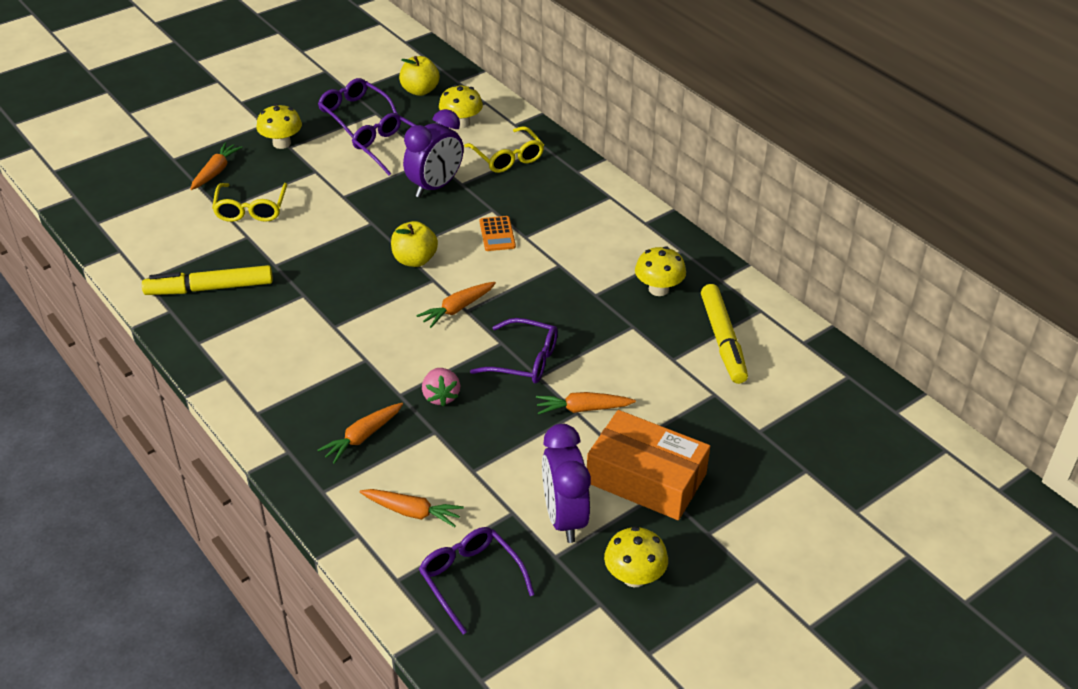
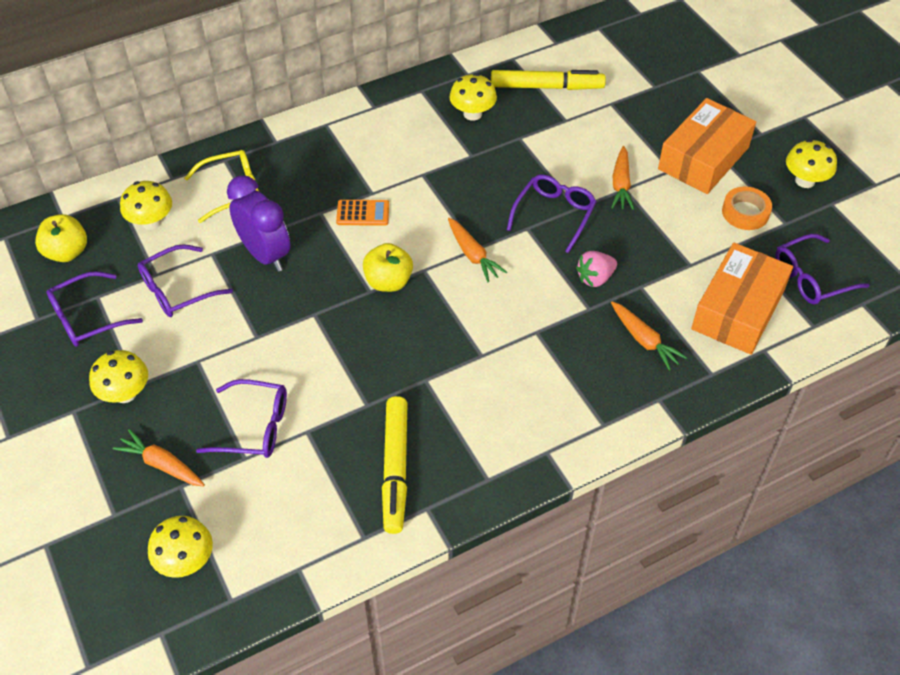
camera: 80 degrees left, 10 degrees up
yellow glasses [212,183,287,222] -> purple glasses [196,379,287,458]
orange carrot [360,489,464,527] -> orange box [691,243,793,355]
pink strawberry [422,368,460,407] -> pink strawberry turned 150 degrees clockwise [576,251,617,287]
purple clock [542,424,591,543] -> orange tape [722,186,772,230]
none -> yellow mushroom [148,516,213,578]

